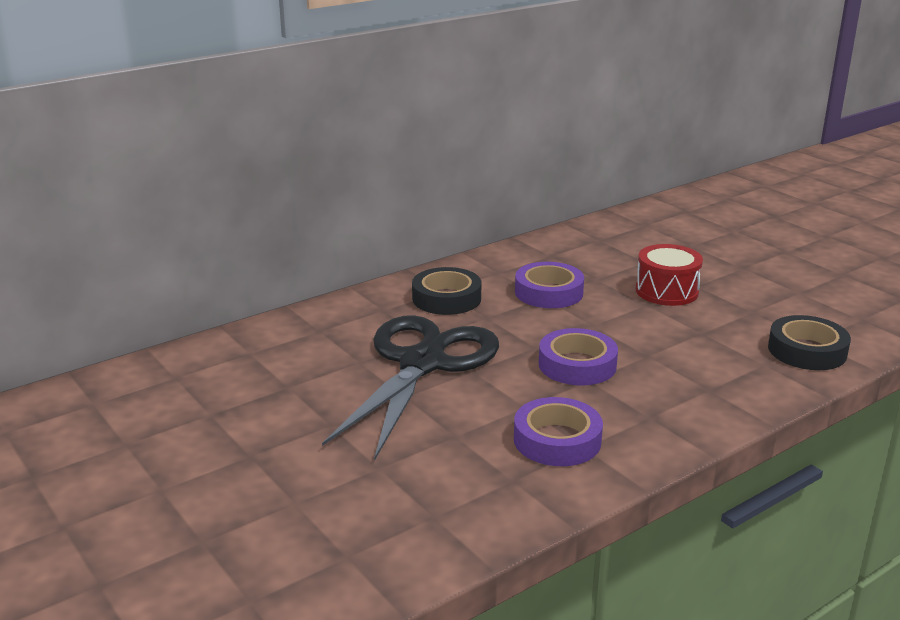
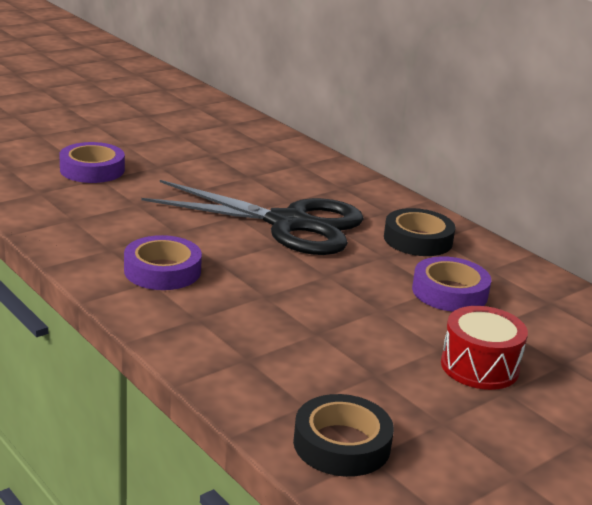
camera: 85 degrees right, 0 degrees up
purple tape [539,328,618,385] -> purple tape moved to [59,142,125,183]

